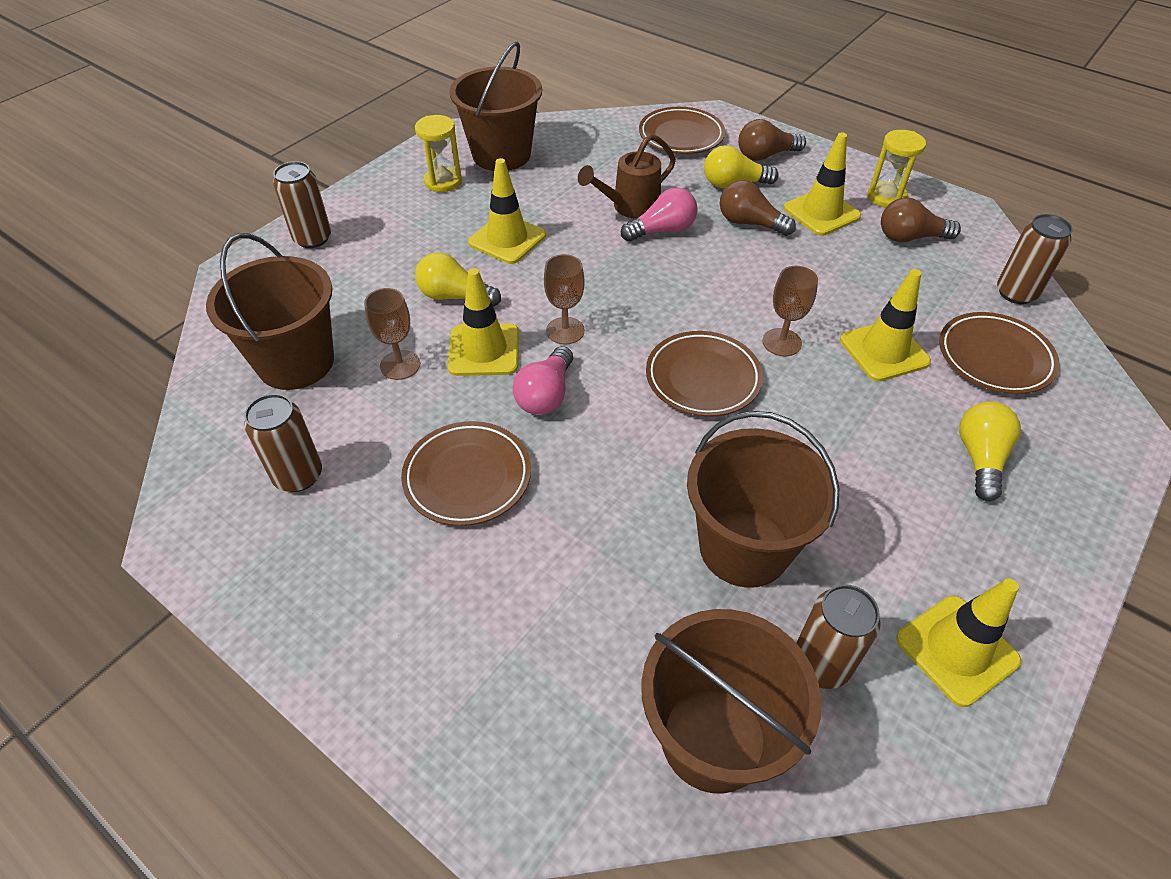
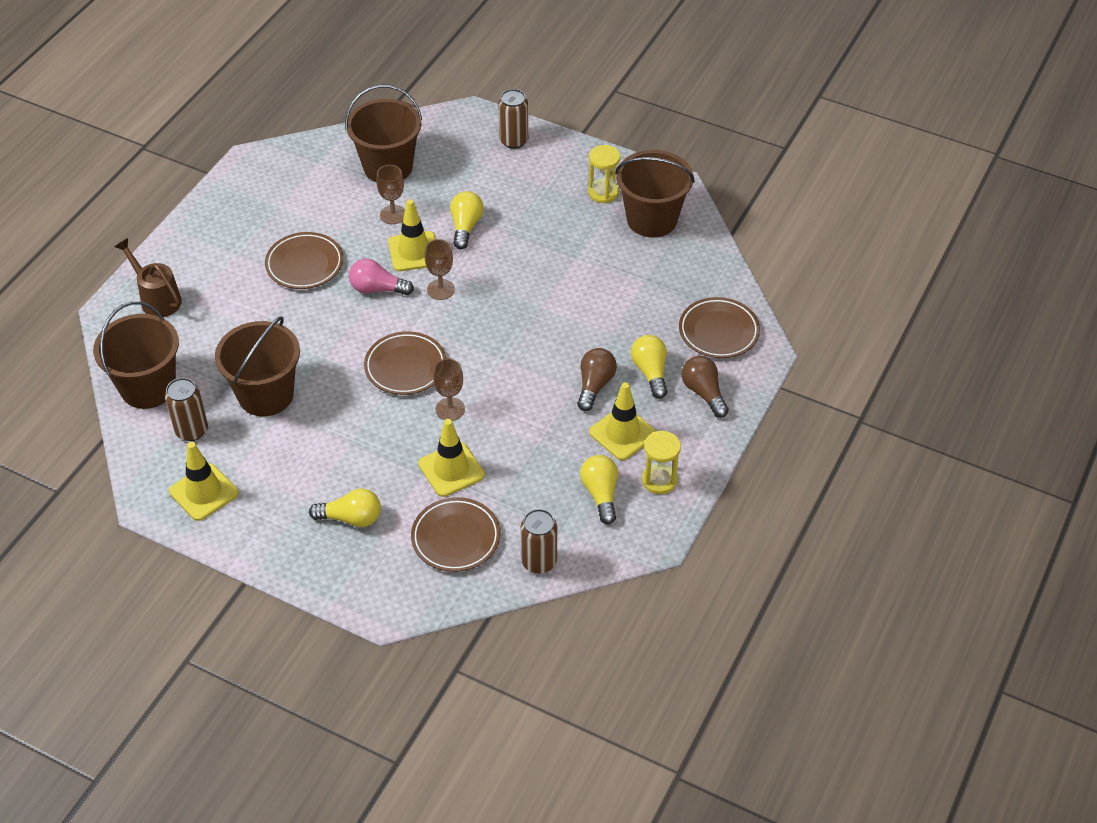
camera: 80 degrees right, 0 degrees up
brown can [244,394,322,492] -> none
yellow traffic cone [468,158,546,264] -> none
brown watering can [578,134,676,219] -> brown watering can moved to [115,238,182,317]
pink light bulb [621,187,697,242] -> none
brown light bulb [881,197,961,242] -> yellow light bulb [580,455,618,524]

